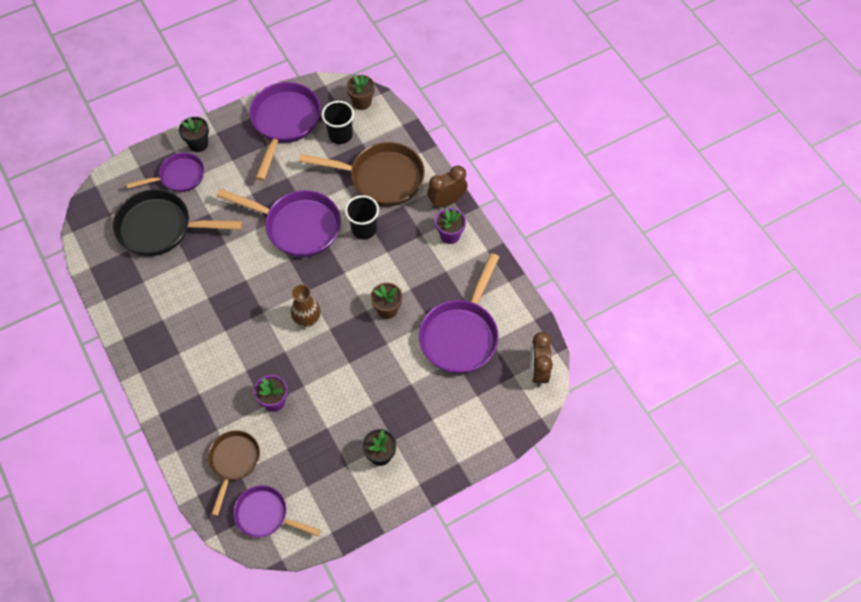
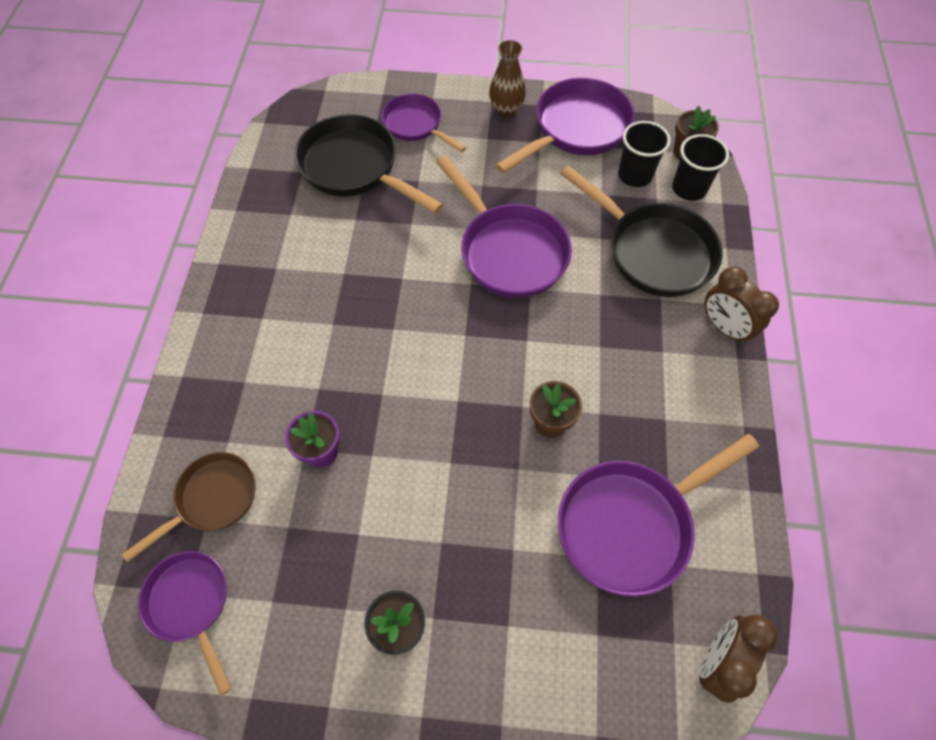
camera: 35 degrees right, 0 degrees up
purple pan [126,153,204,192] -> purple pan turned 150 degrees counterclockwise [381,94,466,153]
black flower pot [179,117,209,152] -> none
brown vase [291,284,321,327] -> brown vase moved to [489,40,526,117]
brown pan [299,142,425,206] -> black pan [561,166,722,297]
black cup [345,195,379,239] -> black cup moved to [672,134,729,201]
brown clock [427,165,467,209] -> brown clock turned 135 degrees counterclockwise [704,267,779,344]
purple flower pot [435,208,466,244] -> none

